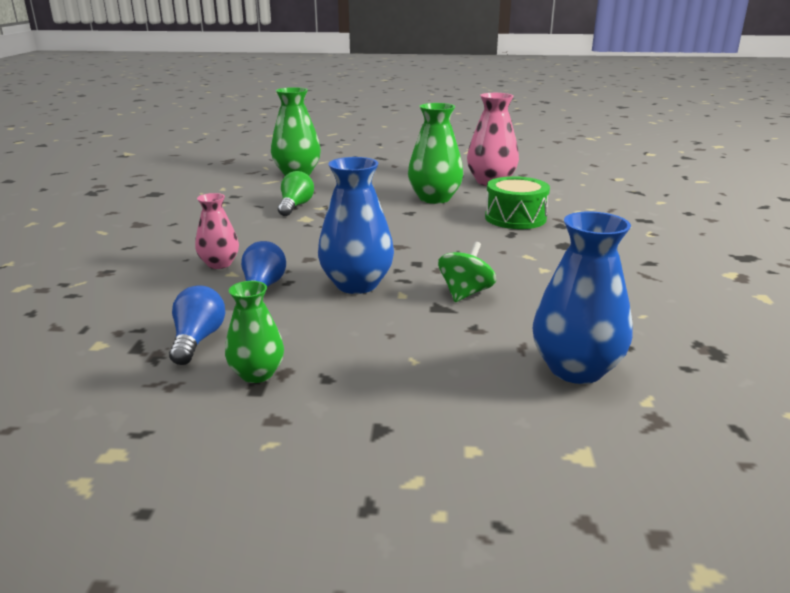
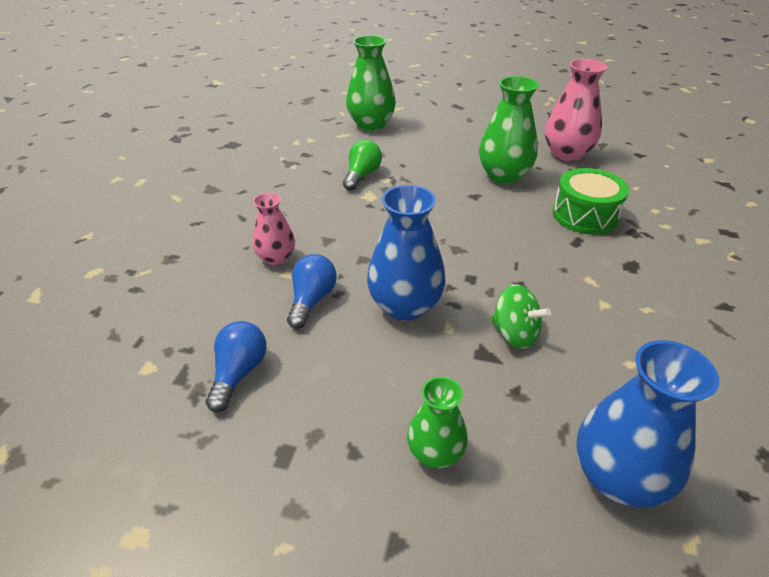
camera: 10 degrees right, 15 degrees up
green vase [225,281,284,383] -> green vase moved to [407,377,468,468]
green spinning top [438,242,496,302] -> green spinning top turned 90 degrees clockwise [491,285,551,349]

